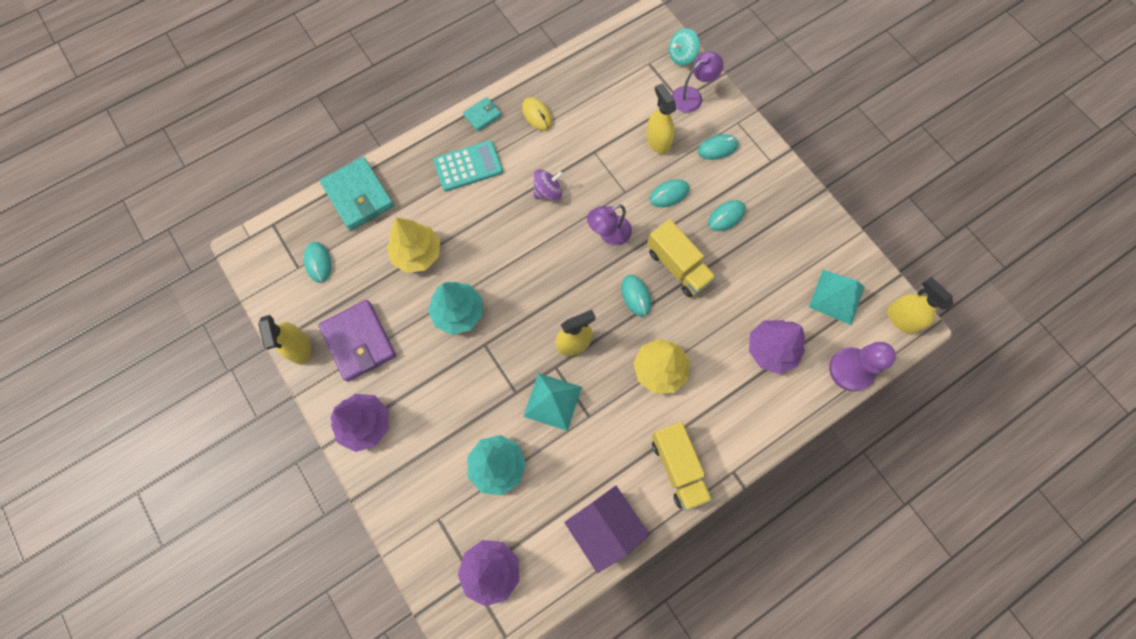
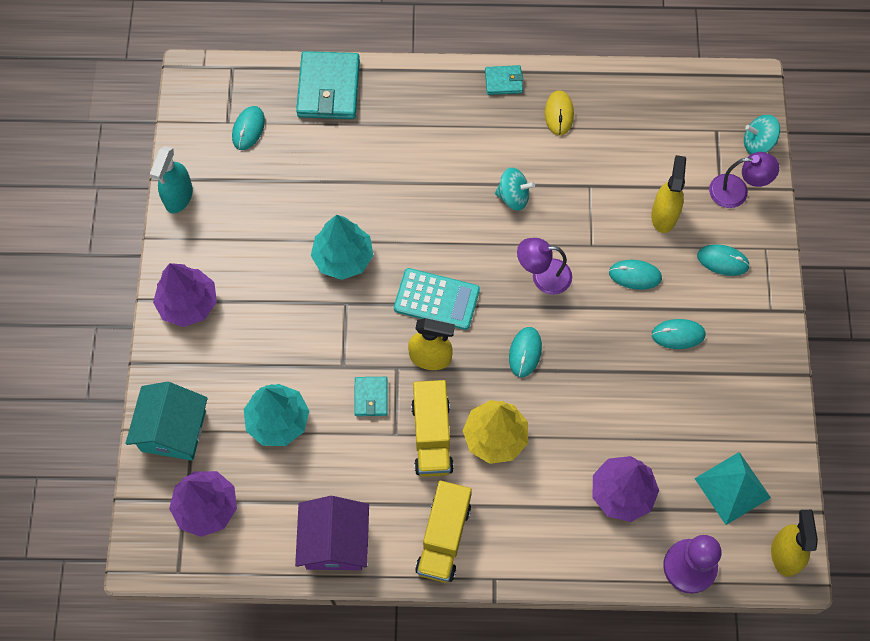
camera: 35 degrees right, 5 degrees down
yellow spray bottle [258,315,311,364] -> turquoise spray bottle [150,146,193,213]
purple wallet [318,300,396,382] -> none
yellow tree [387,218,440,273] -> none
turquoise calculator [433,140,503,191] -> turquoise calculator moved to [394,268,480,330]
turquoise pyramid [523,373,582,431] -> turquoise wallet [354,377,388,416]
purple spinning top [533,169,563,200] -> turquoise spinning top [495,167,535,211]
yellow truck [647,219,716,297] -> yellow truck moved to [411,380,454,477]
none -> turquoise house [126,382,208,461]

